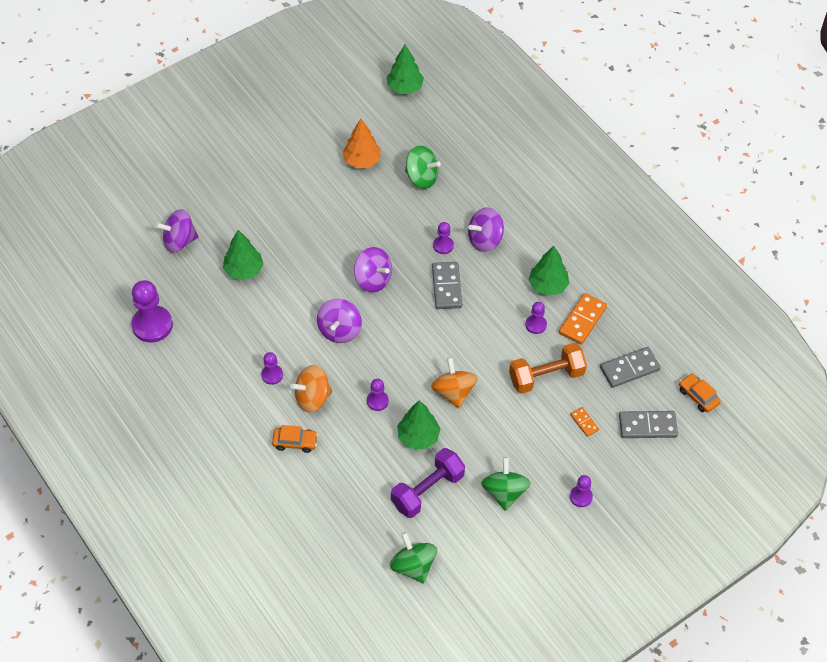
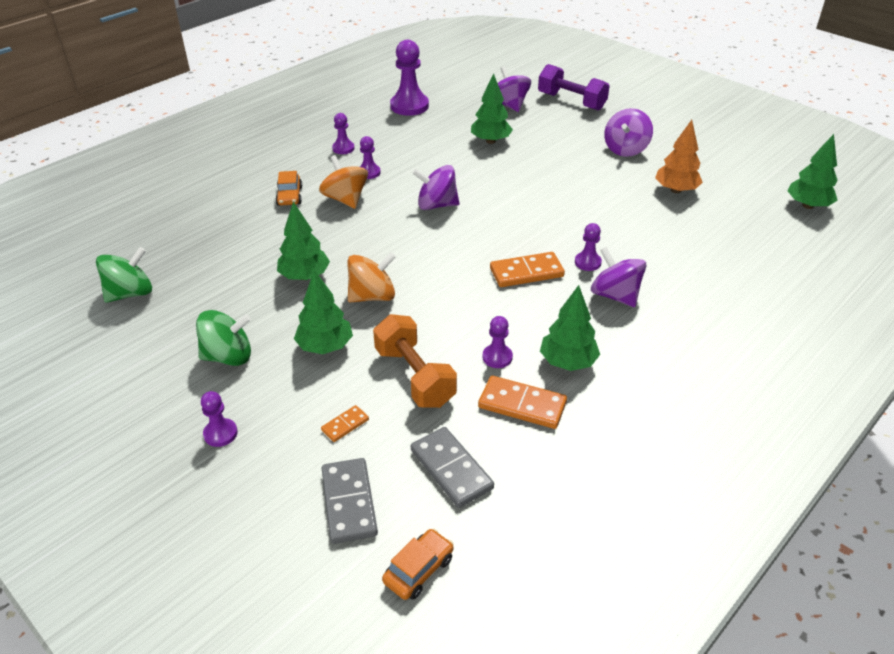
camera: 80 degrees right, 15 degrees down
purple spinning top [354,247,392,293] -> purple spinning top moved to [604,108,653,157]
purple pawn [367,379,389,411] -> purple pawn moved to [332,113,355,154]
purple dumbbell [391,448,465,518] -> purple dumbbell moved to [538,64,610,111]
green spinning top [405,146,441,189] -> none
grey domino [432,262,462,309] -> orange domino [490,252,565,287]
none -> green tree [294,270,353,354]

